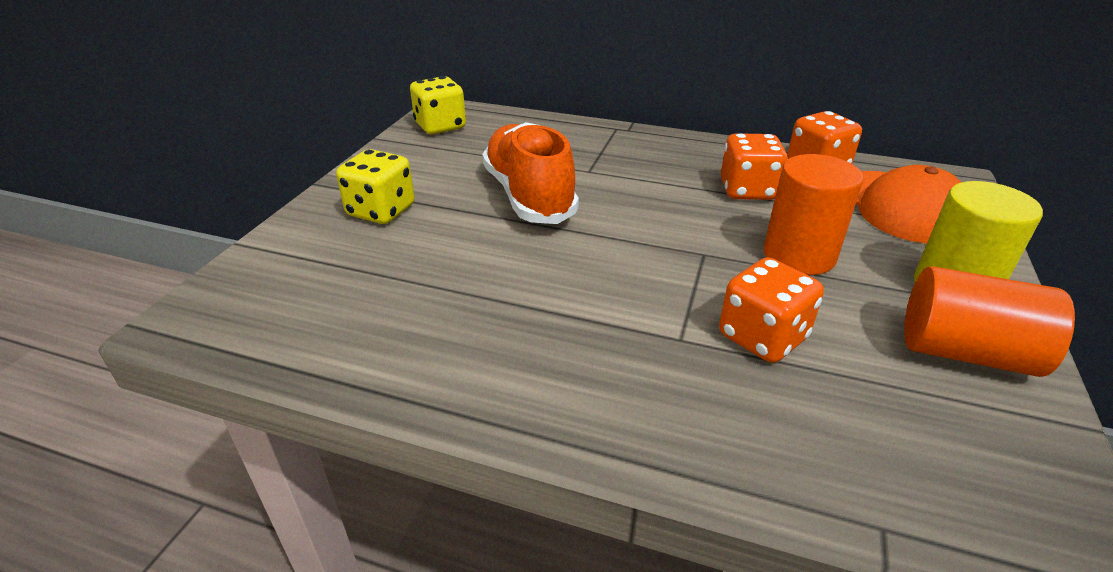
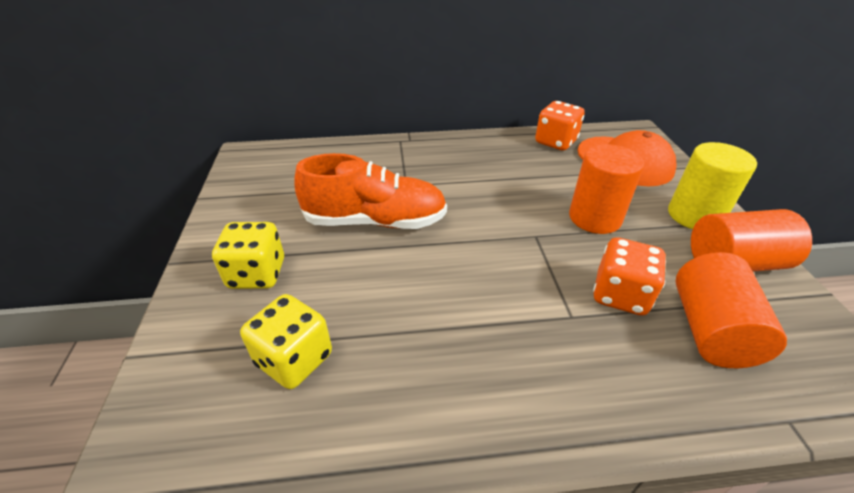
camera: 25 degrees left, 5 degrees up
yellow dice [410,76,466,134] -> yellow dice moved to [240,294,332,389]
orange shoe [482,122,579,224] -> orange shoe turned 135 degrees clockwise [294,153,447,229]
orange dice [721,133,788,200] -> none
none -> orange cylinder [675,252,787,368]

